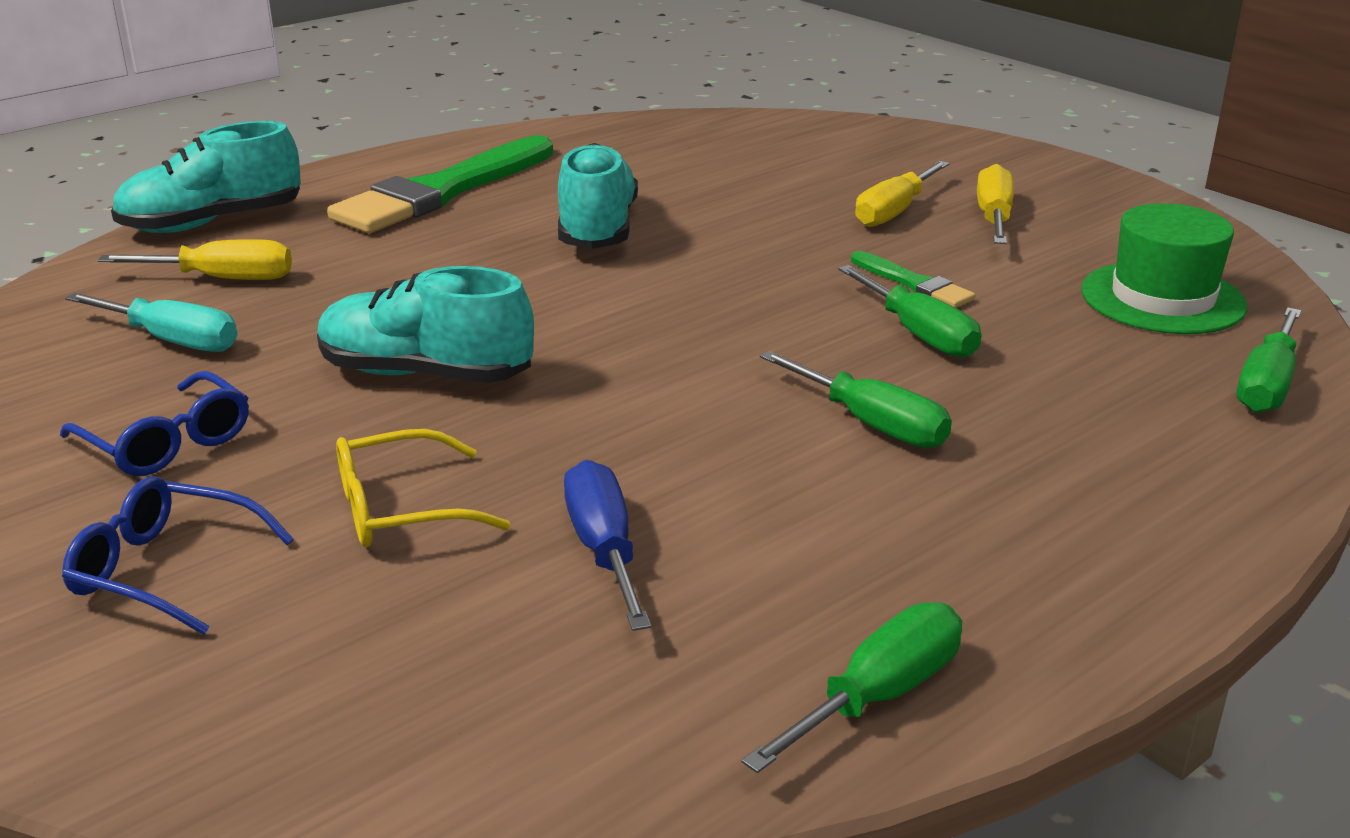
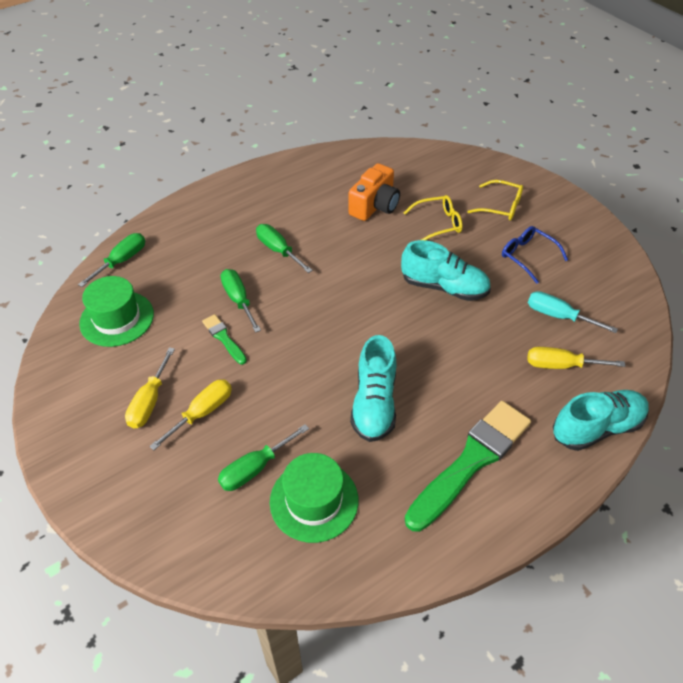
camera: 175 degrees left, 20 degrees up
blue glasses [62,476,294,635] -> yellow glasses [467,180,523,221]
blue screwdriver [564,460,651,631] -> orange camera [348,163,400,221]
green screwdriver [741,603,962,773] -> green screwdriver moved to [218,424,309,491]
none -> green hat [270,453,358,543]

